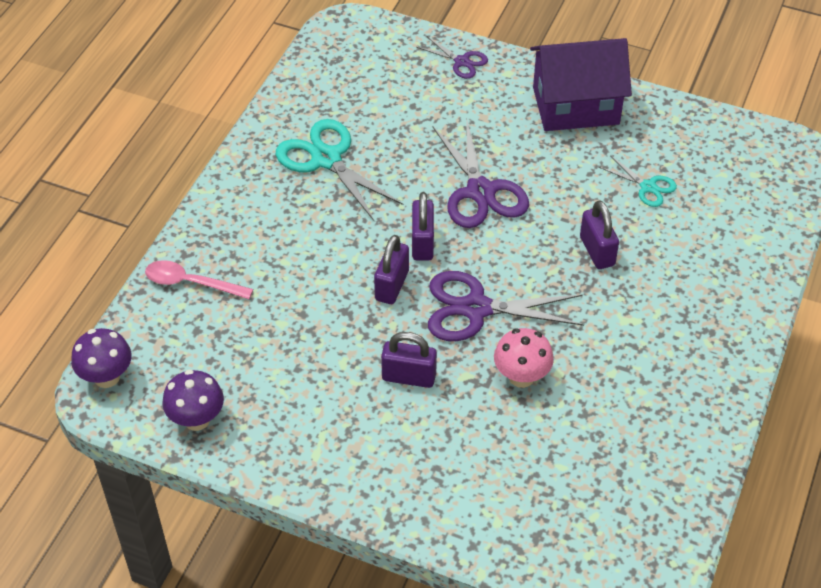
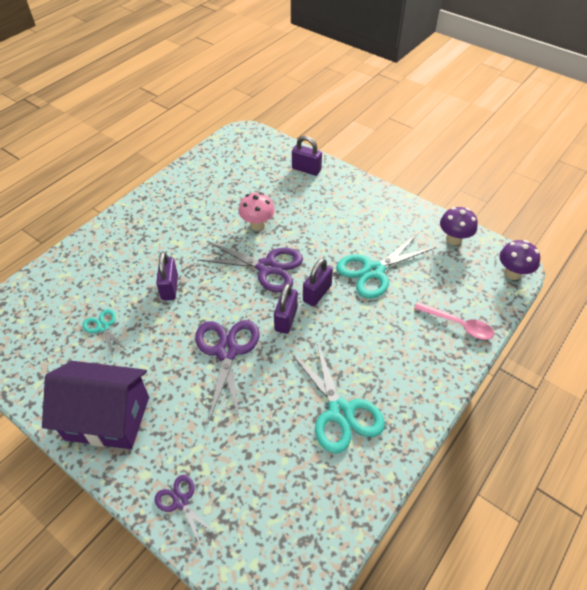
camera: 165 degrees left, 0 degrees up
purple padlock [381,332,437,388] -> purple padlock moved to [292,136,322,176]
none -> turquoise scissors [336,234,436,298]

